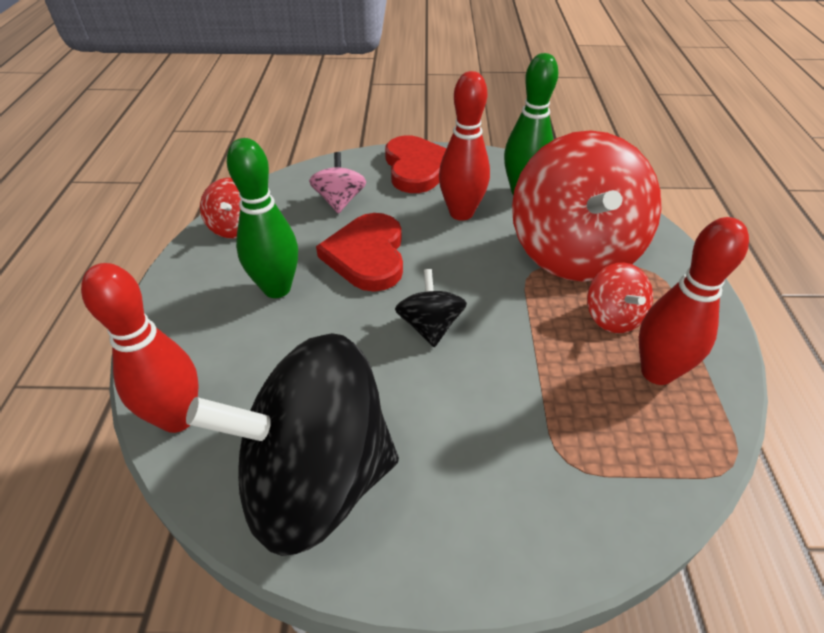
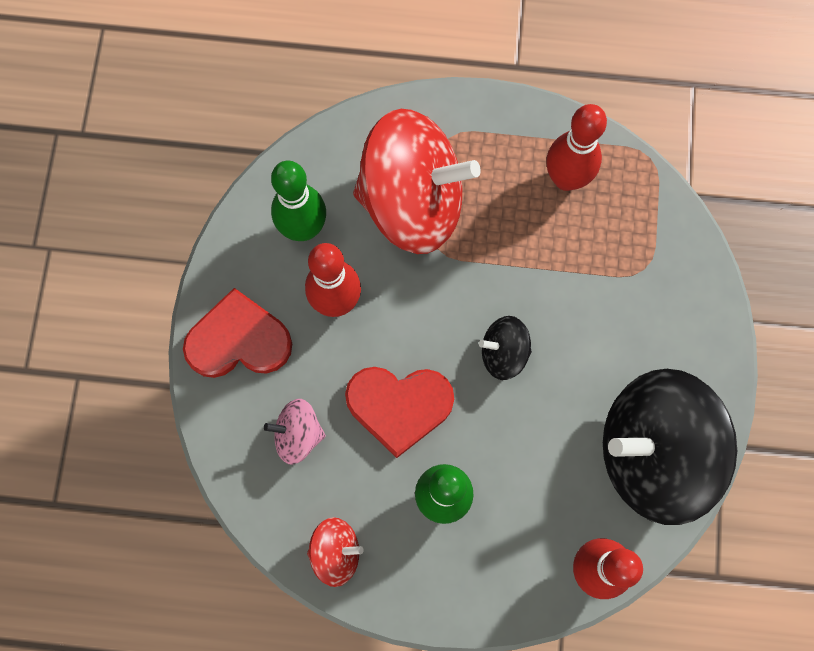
camera: 85 degrees left, 30 degrees up
black spinning top [186,333,399,556] -> black spinning top turned 90 degrees clockwise [603,369,737,525]
red spinning top [587,263,653,333] -> none

